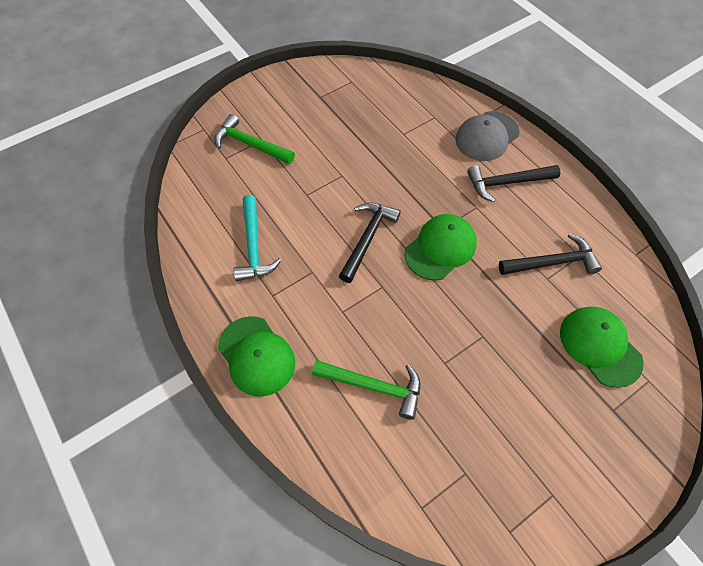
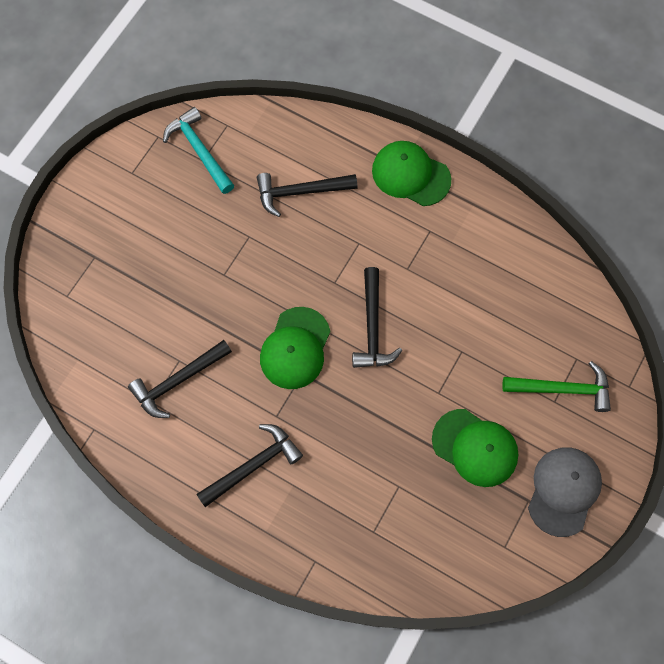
camera: 155 degrees right, 10 degrees up
turquoise hammer [233,195,281,281] -> turquoise hammer moved to [163,107,234,194]
green hammer [312,360,421,420] -> black hammer [257,173,357,217]
grey cap [455,111,520,161] -> grey cap moved to [528,447,602,537]
green cap [560,307,644,388] -> green cap moved to [432,409,518,487]

